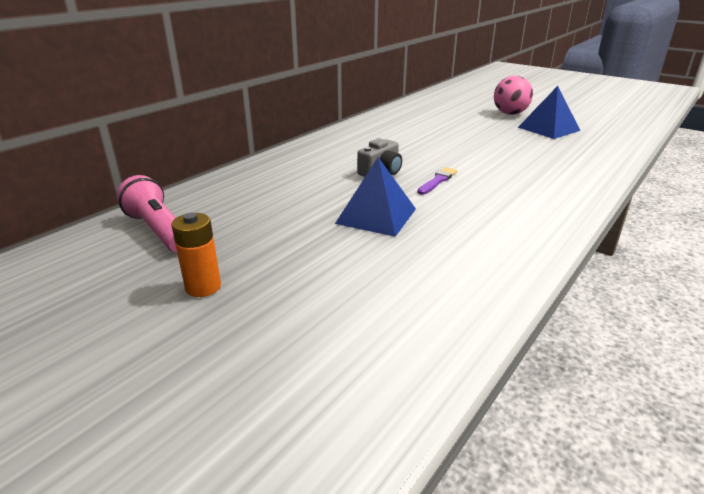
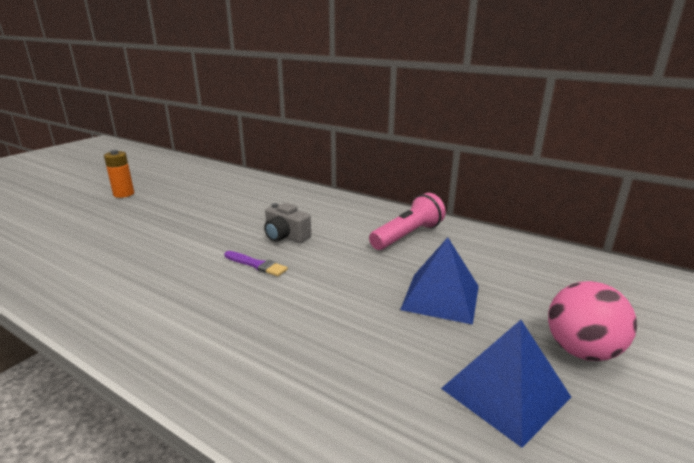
camera: 85 degrees right, 5 degrees down
pink flashlight [117,175,177,252] -> pink flashlight moved to [369,193,446,250]
blue pyramid [335,157,416,237] -> blue pyramid moved to [400,237,479,325]

